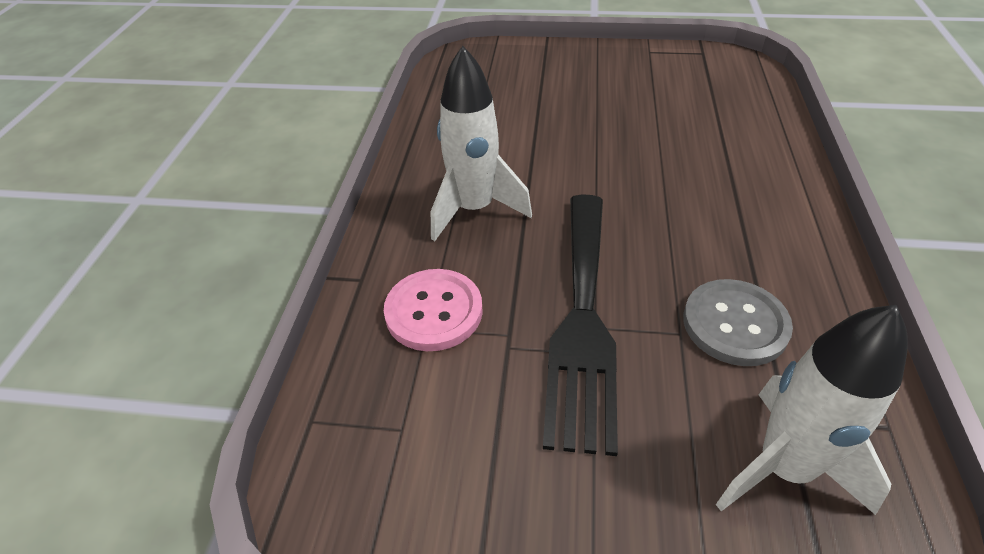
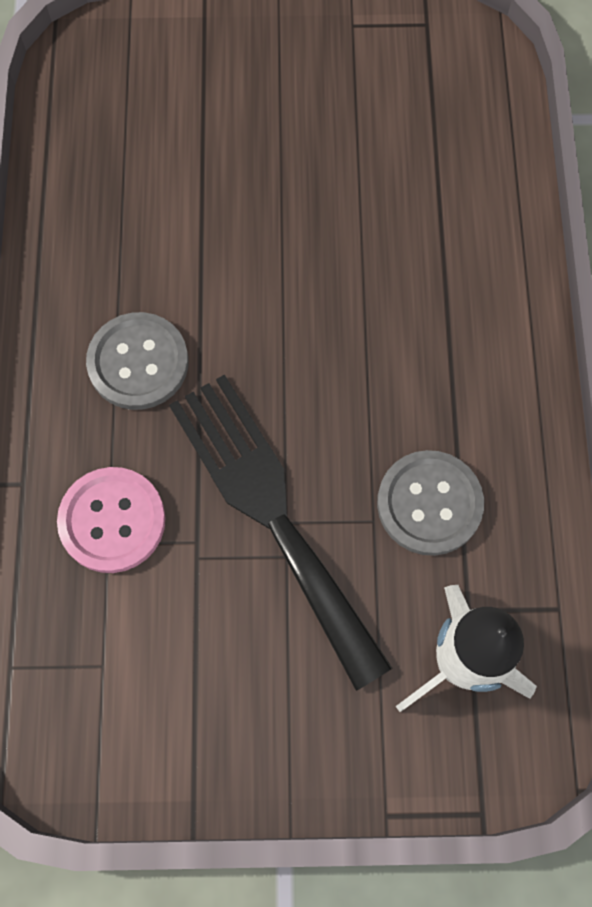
camera: 10 degrees left, 25 degrees up
white rocket [431,46,532,241] -> grey button [86,312,188,410]
black fork [543,194,618,456] -> black fork turned 150 degrees clockwise [169,374,392,691]

